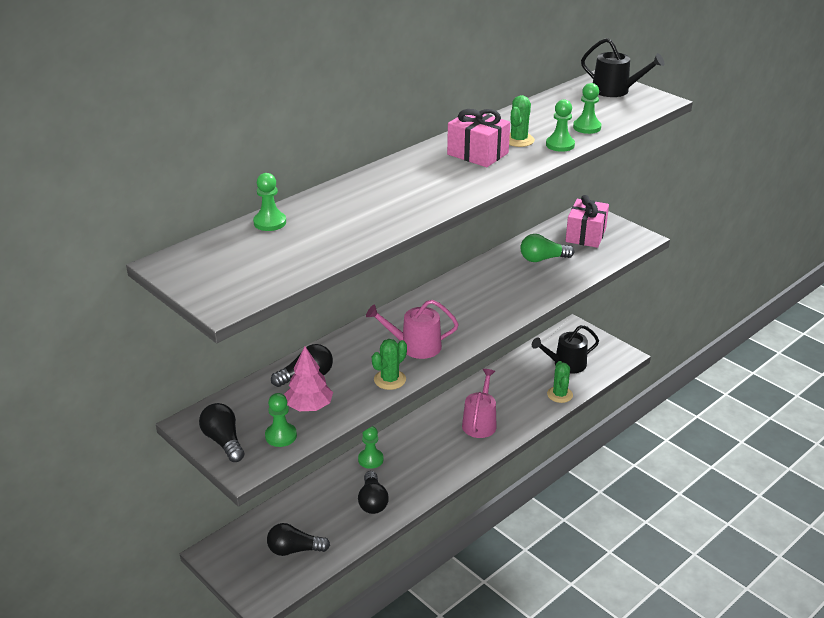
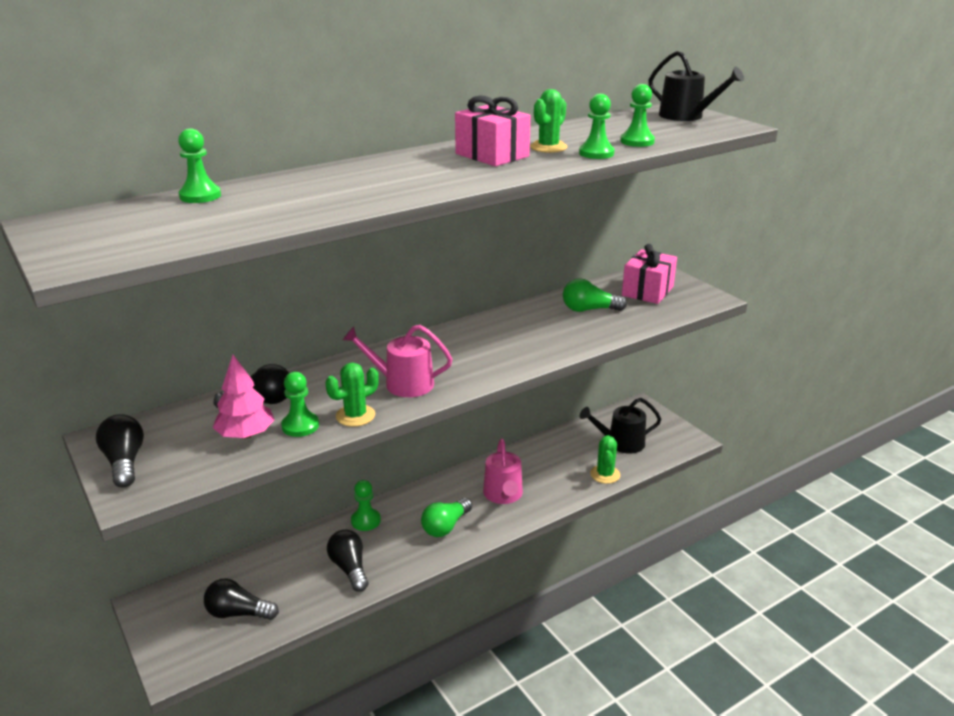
camera: 10 degrees right, 5 degrees down
green pawn [265,393,297,447] -> green pawn moved to [281,372,319,437]
black light bulb [358,471,389,514] -> black light bulb turned 150 degrees clockwise [327,530,368,592]
pink watering can [462,369,497,438] -> pink watering can turned 150 degrees clockwise [483,439,523,504]
none -> green light bulb [421,498,472,537]

